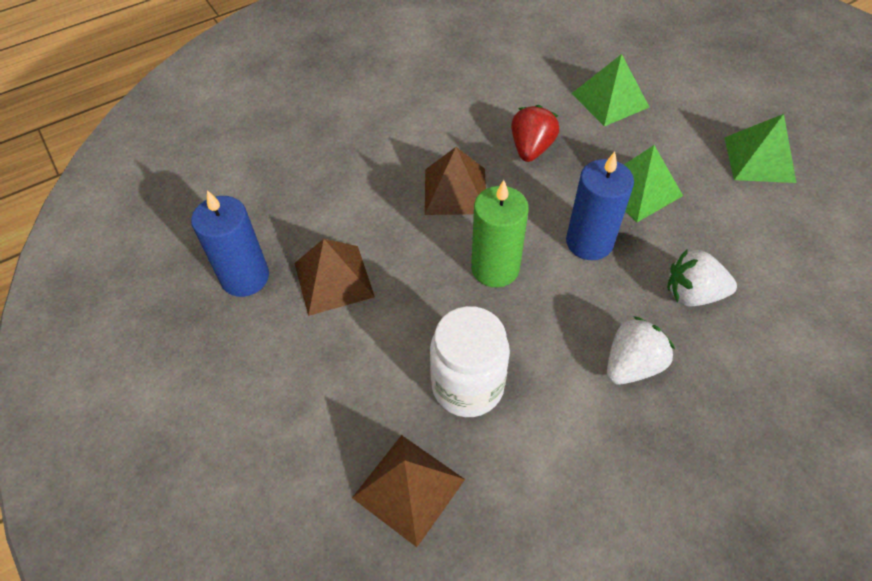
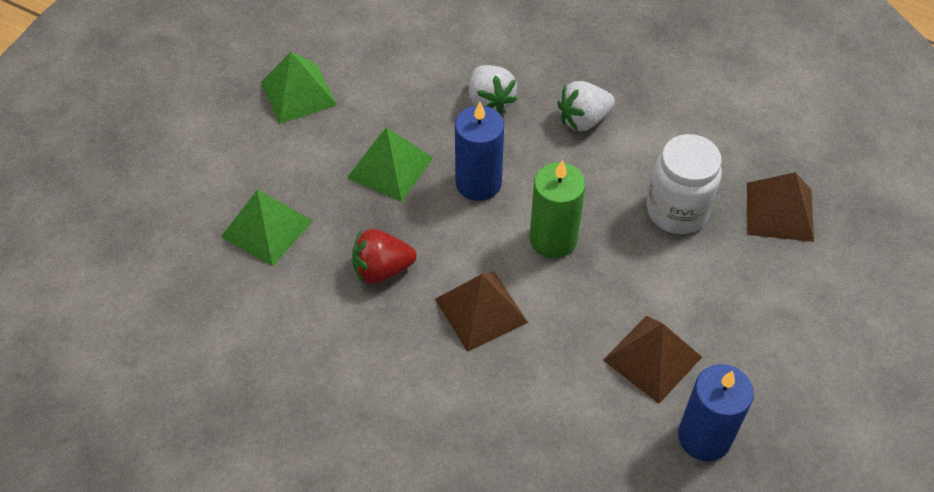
camera: 120 degrees left, 0 degrees up
white strawberry [607,316,675,385] -> white strawberry turned 45 degrees counterclockwise [557,81,615,131]

